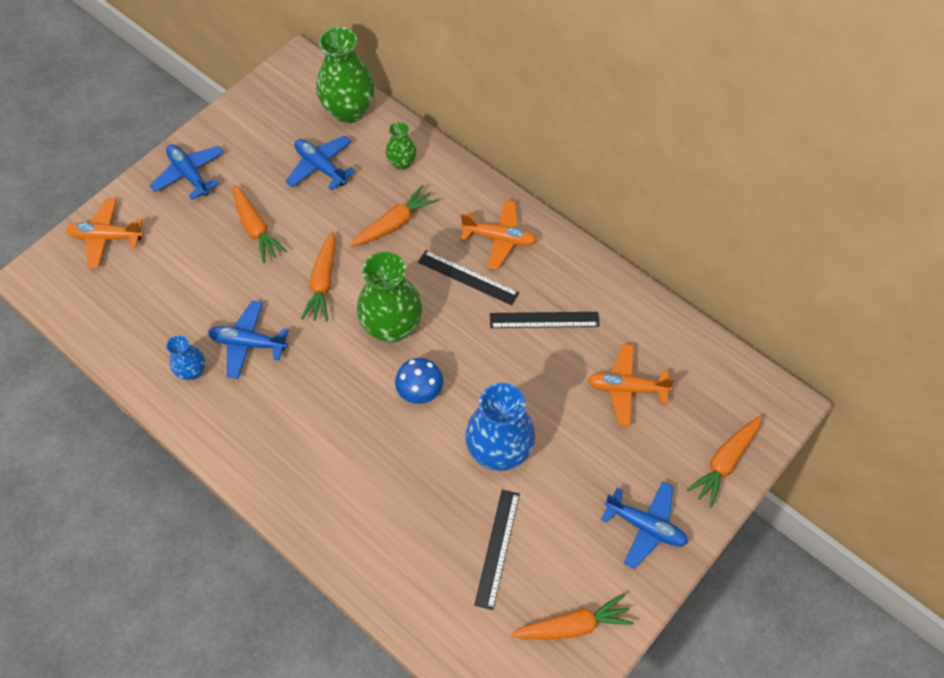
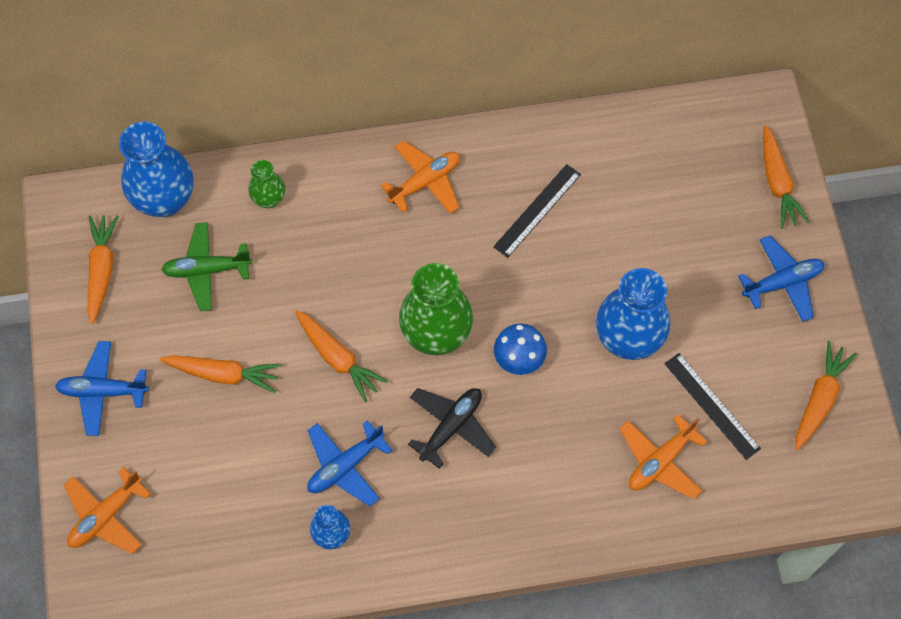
camera: 50 degrees left, 5 degrees up
blue plane [286,135,355,190] -> green plane [161,222,252,311]
green vase [316,27,375,123] -> blue vase [119,122,193,217]
orange carrot [350,185,438,247] -> orange carrot moved to [87,215,119,324]
black ruler [418,250,519,306] -> none
orange plane [588,344,675,426] -> orange plane moved to [620,414,708,500]
none -> black plane [408,388,496,469]

